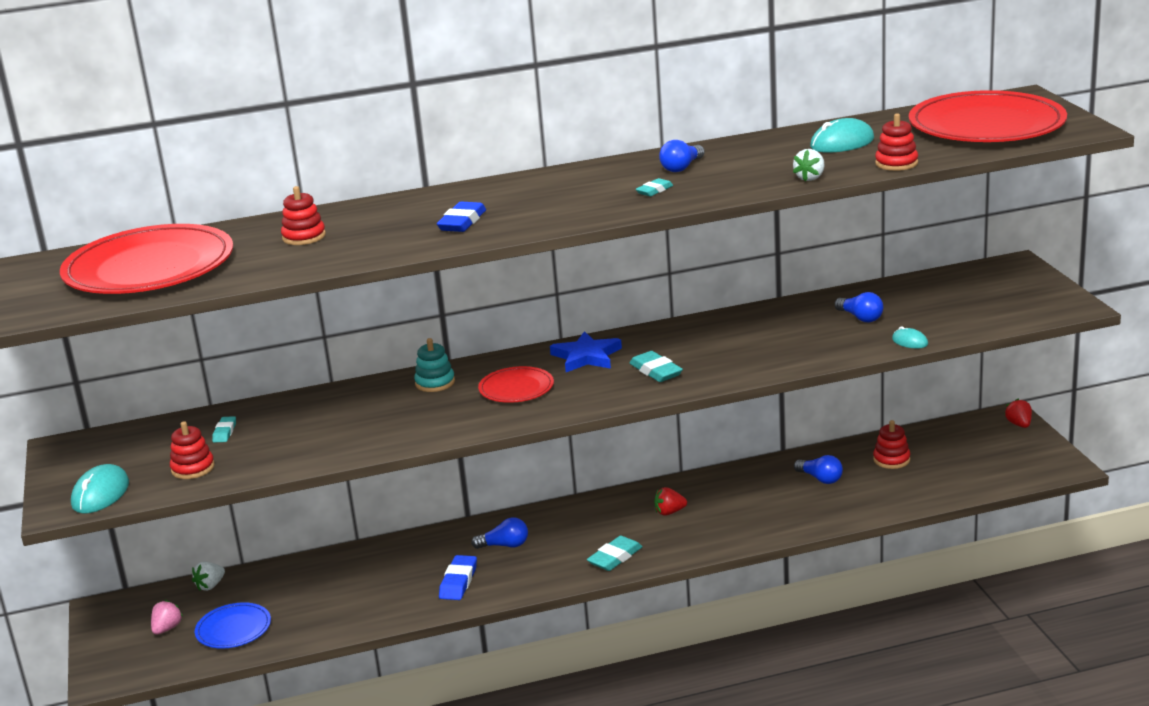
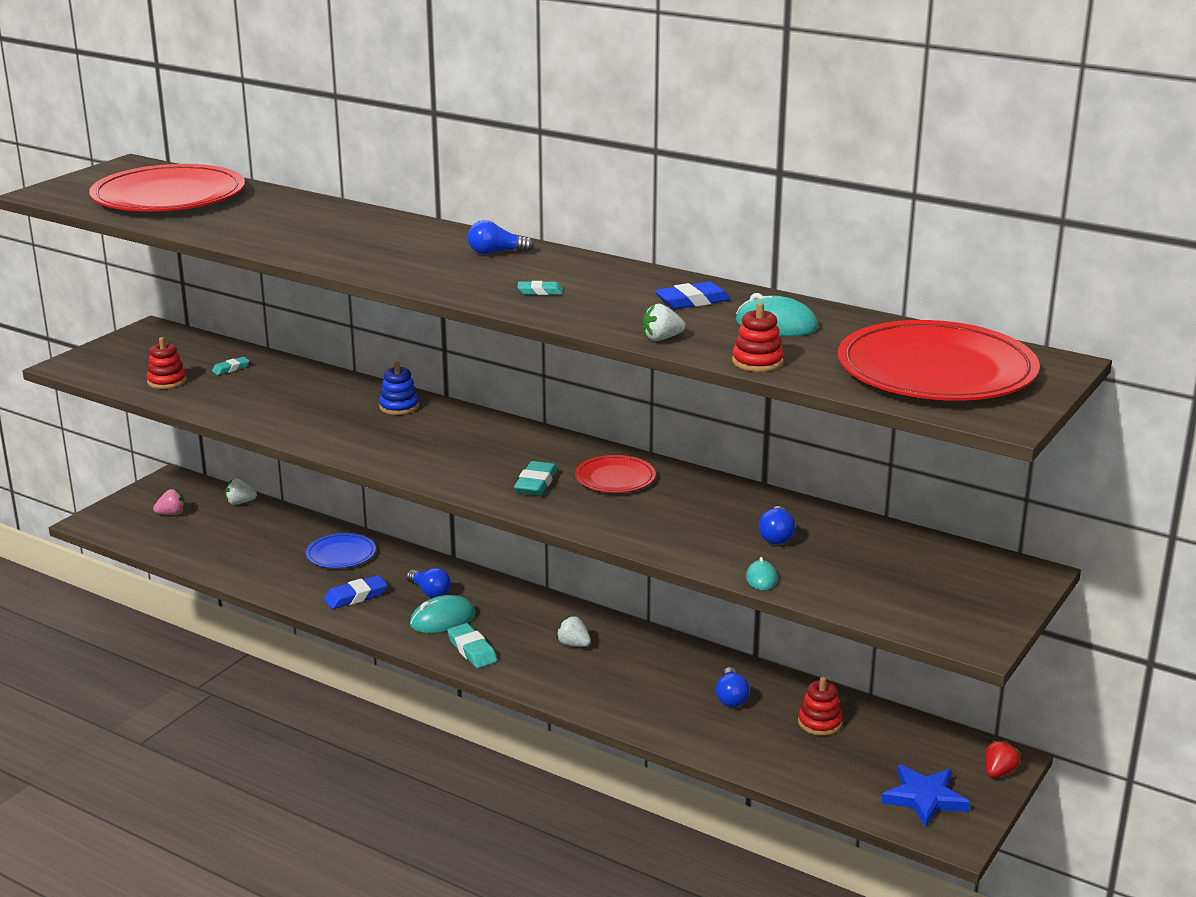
camera: 45 degrees right, 0 degrees up
turquoise mouse [71,464,129,514] -> turquoise mouse moved to [410,595,476,633]
blue plate [195,602,271,648] -> blue plate moved to [306,533,376,568]
red stacking toy [281,186,326,245] -> none
turquoise stacking toy [414,338,455,392] -> blue stacking toy [379,361,419,415]
blue eraser [437,202,486,232] -> blue eraser moved to [655,281,731,309]
red plate [478,366,554,403] -> red plate moved to [575,455,656,493]
blue star [550,331,622,372] -> blue star moved to [881,765,970,827]
turquoise eraser [587,536,643,571] -> turquoise eraser turned 60 degrees clockwise [447,623,497,668]
red strawberry [654,487,687,516] -> white strawberry [556,616,591,647]
blue light bulb [659,140,705,172] -> blue light bulb moved to [468,220,534,255]

